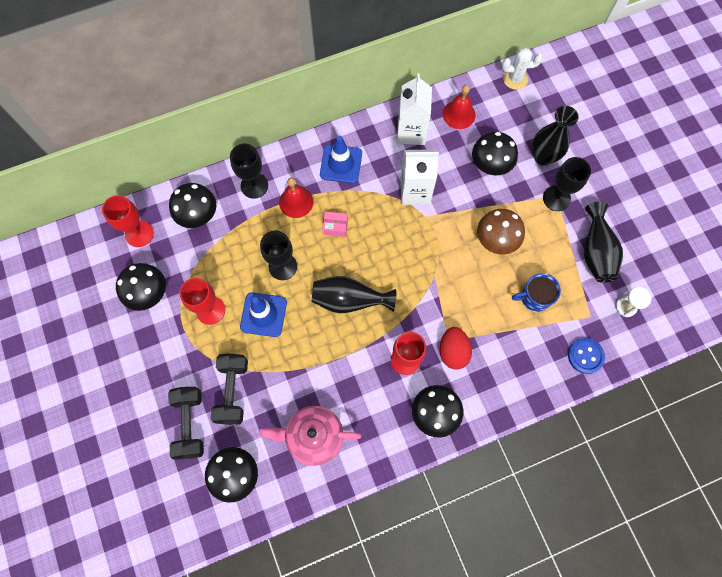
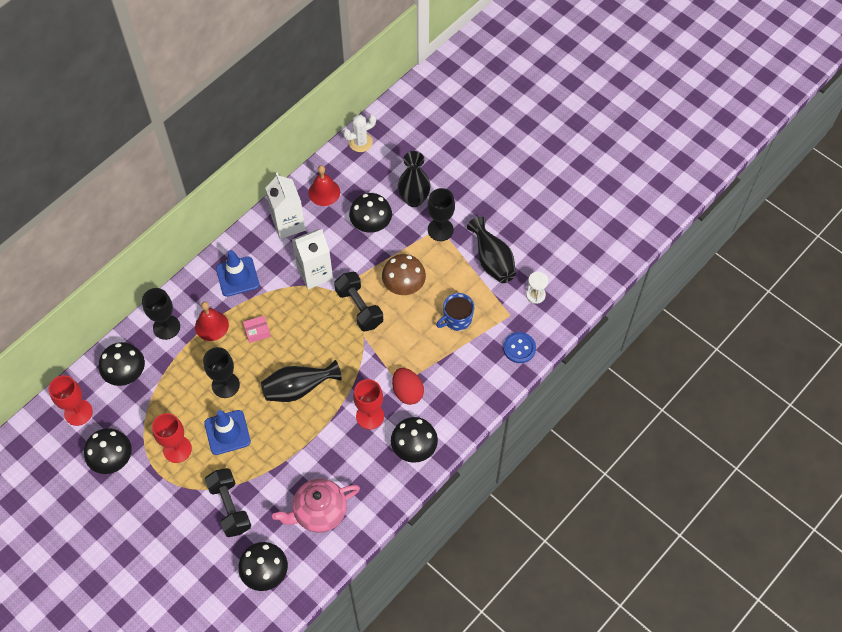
camera: 25 degrees left, 10 degrees down
black dumbbell [168,387,204,460] -> black dumbbell moved to [334,272,383,332]

